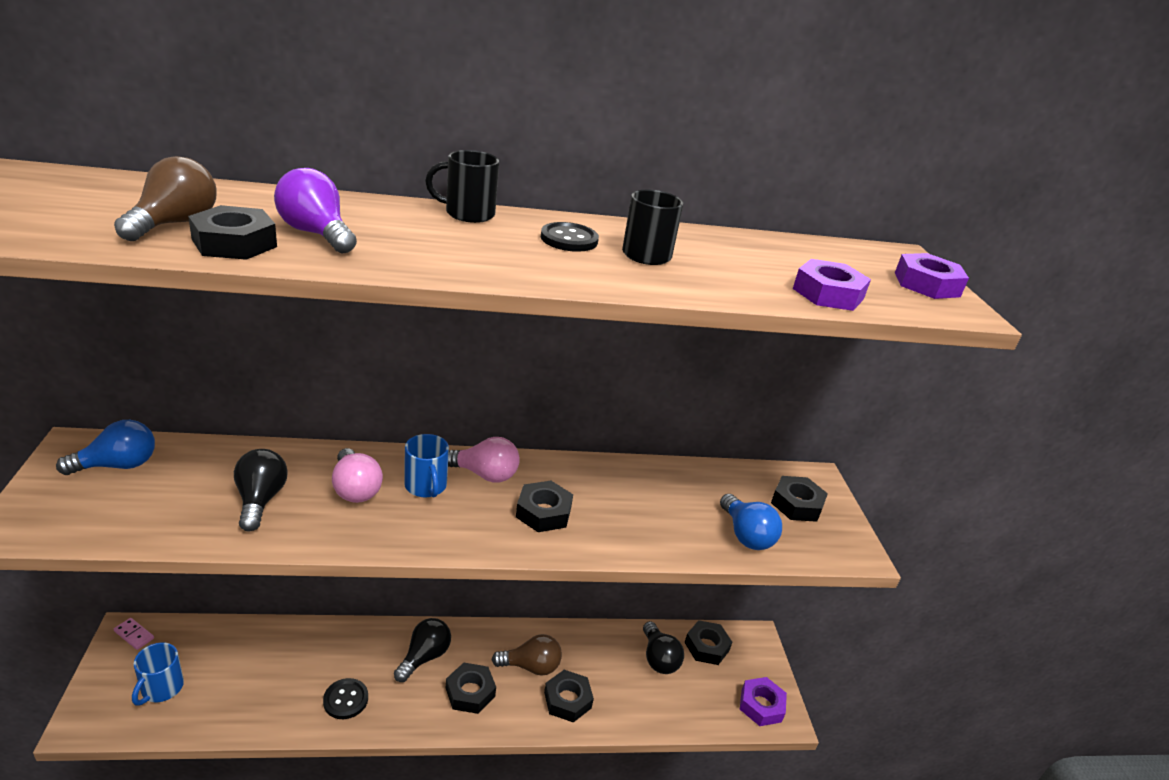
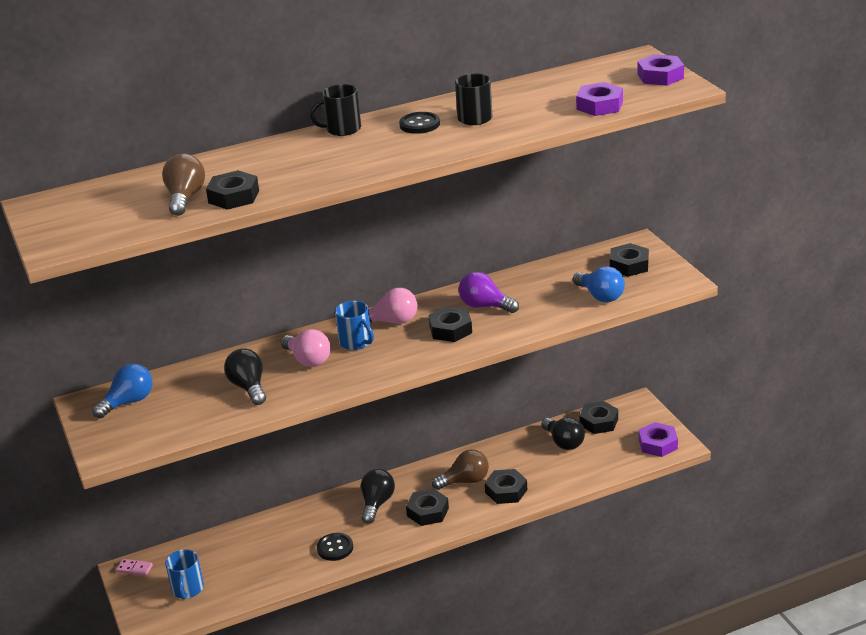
camera: 10 degrees left, 0 degrees up
purple light bulb [274,168,357,253] -> purple light bulb moved to [459,272,519,313]

